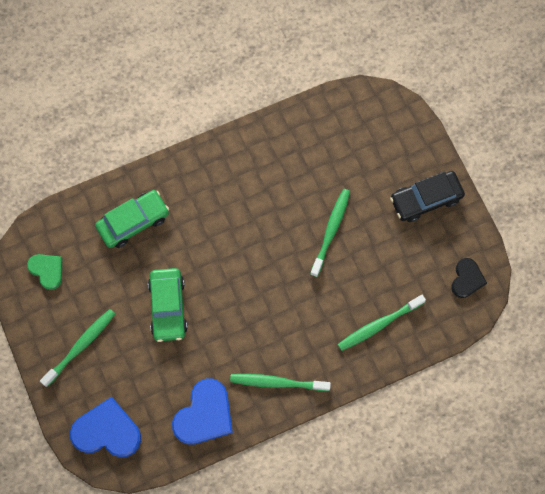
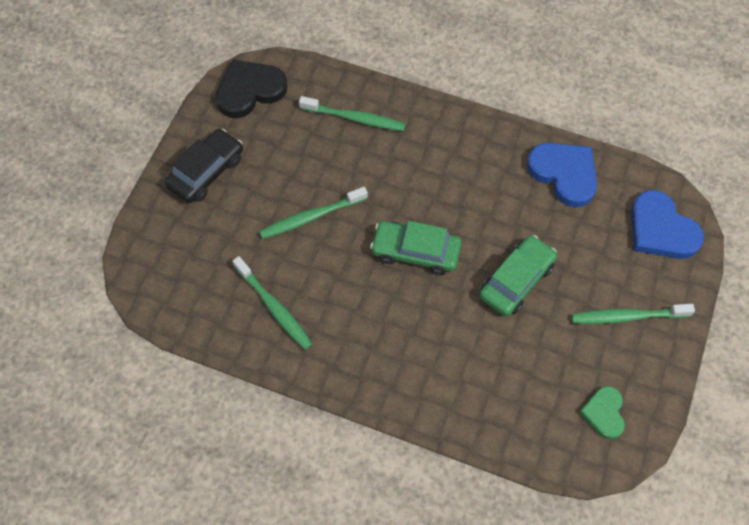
camera: 135 degrees left, 10 degrees down
green car [95,190,169,248] -> green car moved to [370,221,462,275]
blue heart [172,379,233,445] -> blue heart turned 60 degrees clockwise [527,143,597,207]
green toothbrush [230,374,331,391] -> green toothbrush moved to [233,256,313,350]
black car [390,171,465,222] -> black car turned 75 degrees counterclockwise [165,129,243,203]
black heart [451,258,487,298] -> black heart [215,59,288,118], size x1.66

